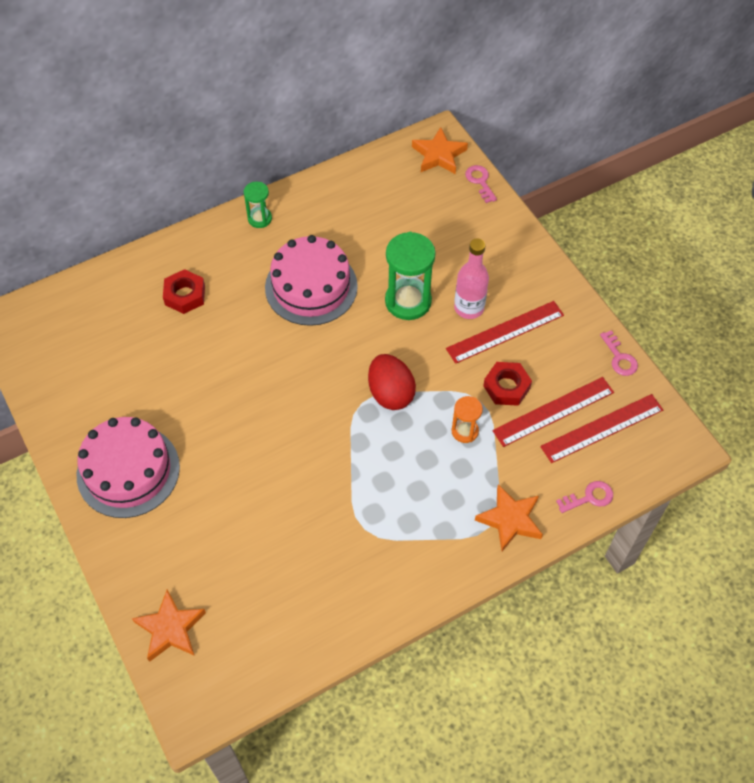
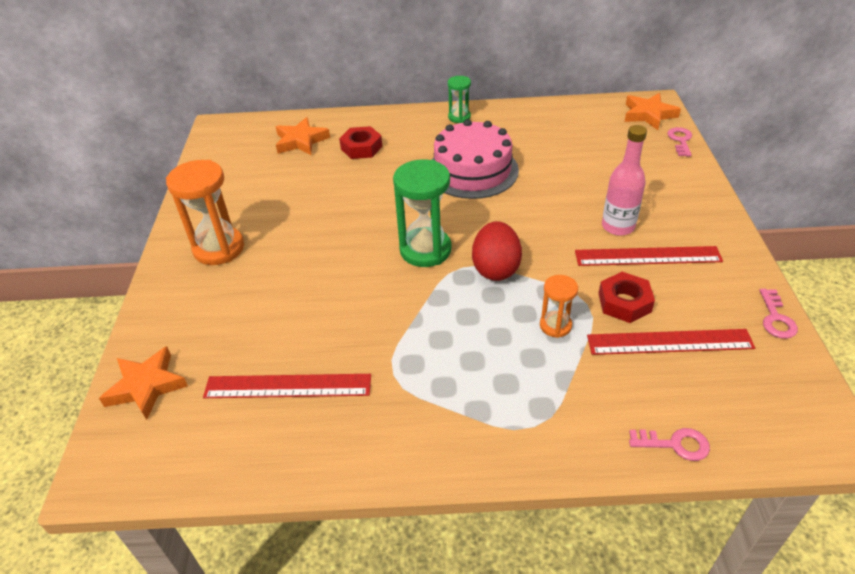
camera: 30 degrees right, 15 degrees down
pink cake [77,417,180,518] -> orange hourglass [166,160,244,265]
green hourglass [385,232,436,320] -> green hourglass moved to [393,160,452,267]
orange star [475,484,543,551] -> orange star moved to [276,117,330,155]
red ruler [540,394,663,463] -> red ruler moved to [203,374,371,398]

